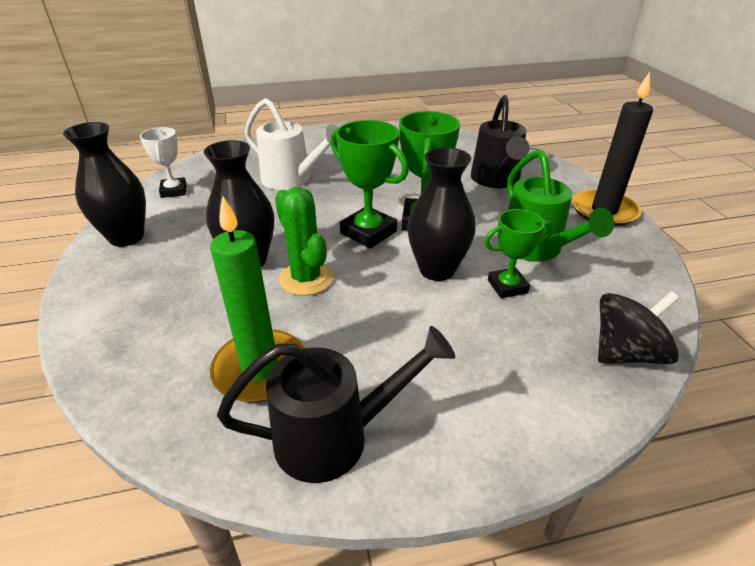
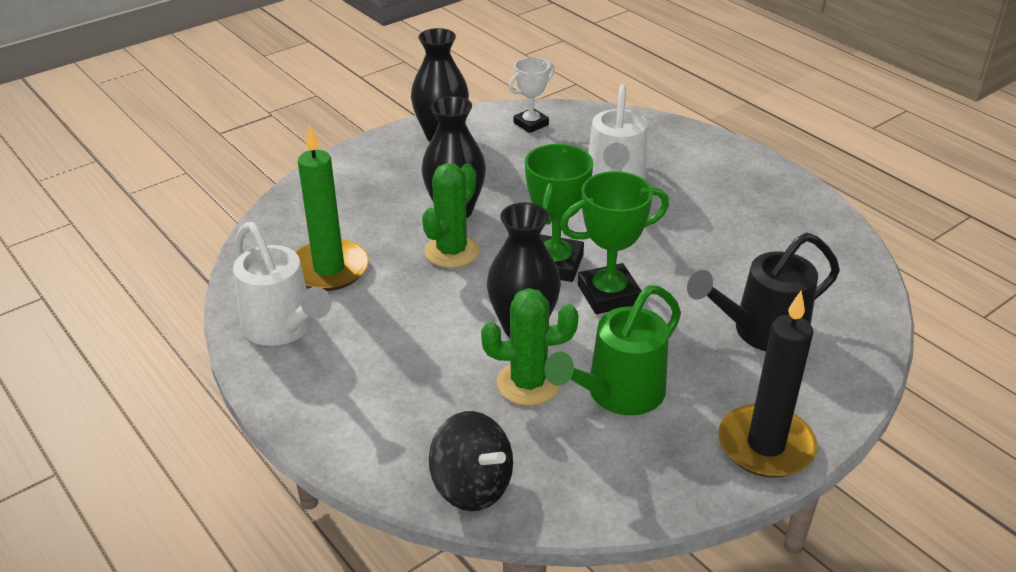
camera: 65 degrees right, 0 degrees up
black watering can [217,326,455,483] -> white watering can [233,222,332,346]
green trophy [484,209,552,298] -> green cactus [481,288,579,406]

